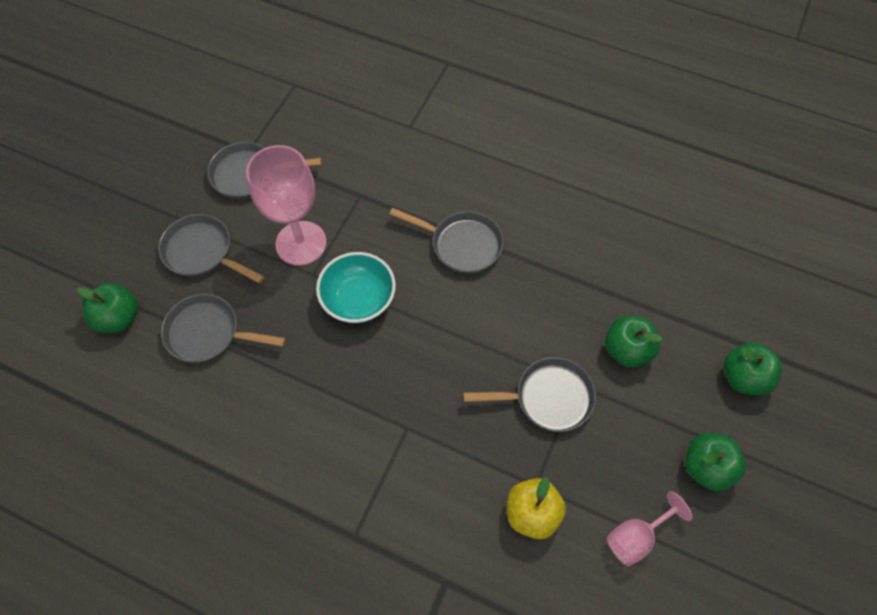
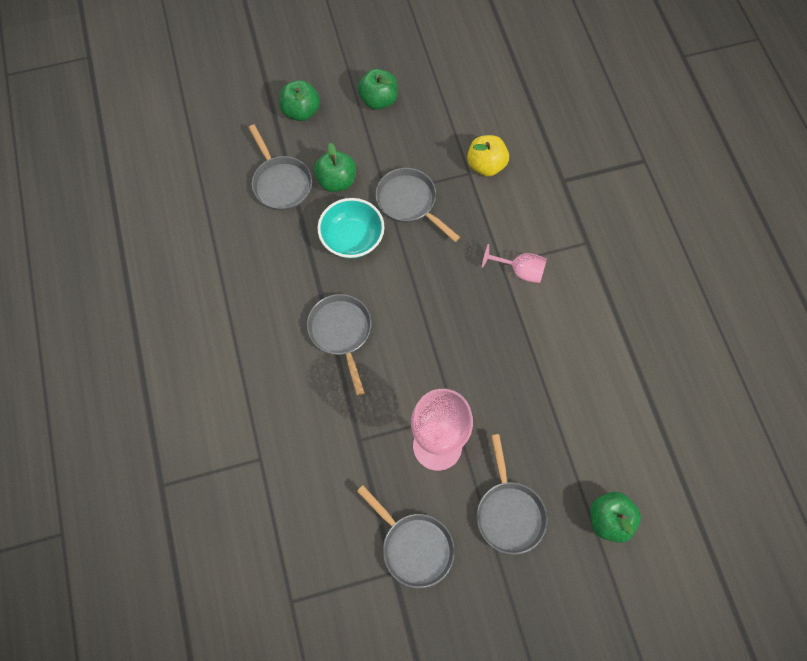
camera: 130 degrees left, 5 degrees up
grey pan [161,294,286,363] -> grey pan moved to [248,124,312,211]
turquoise bowl [316,252,396,323] -> turquoise bowl moved to [318,198,384,259]
pink goblet [607,491,693,567] -> pink goblet moved to [482,244,547,283]

